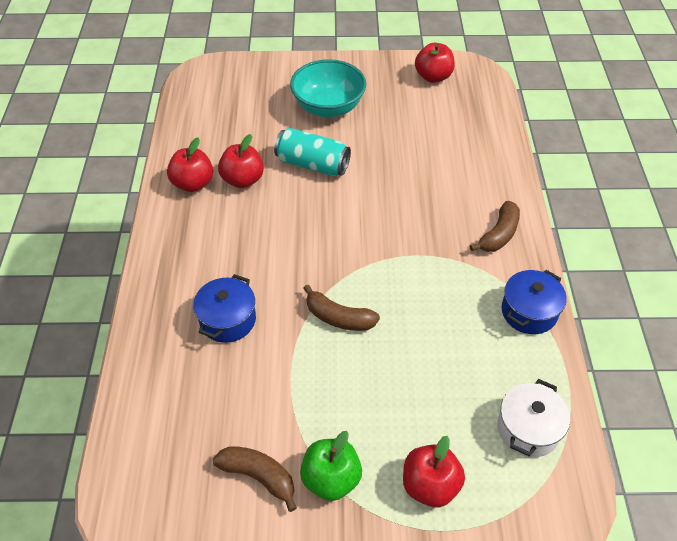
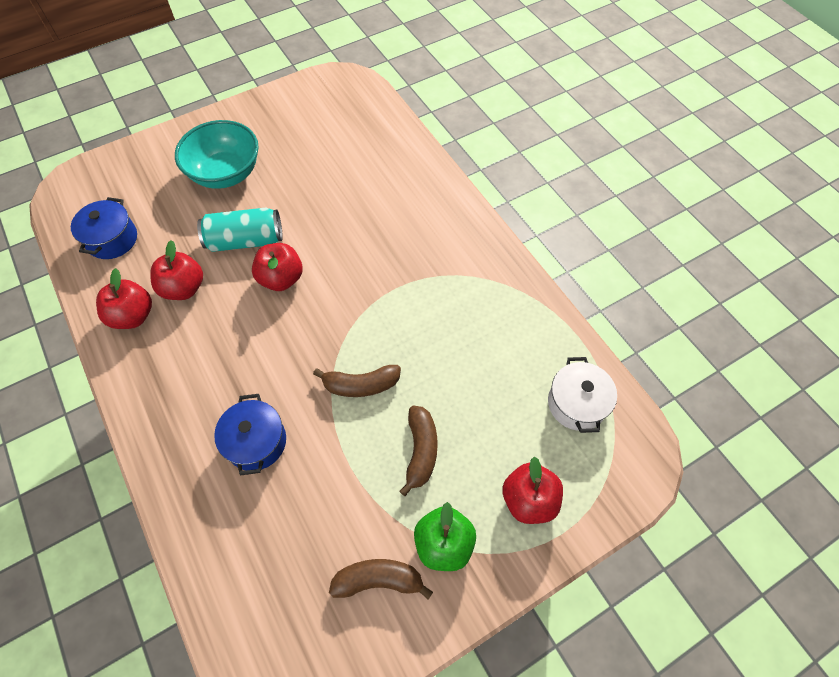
camera: 30 degrees left, 10 degrees up
red apple [415,43,455,83] -> red apple moved to [252,243,303,291]
brown banana [470,201,520,252] -> brown banana moved to [399,405,438,496]
blue pot [501,270,567,334] -> blue pot moved to [71,197,137,259]

